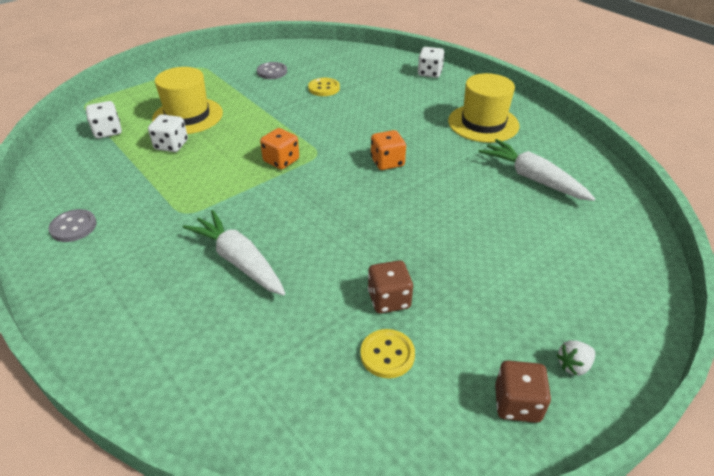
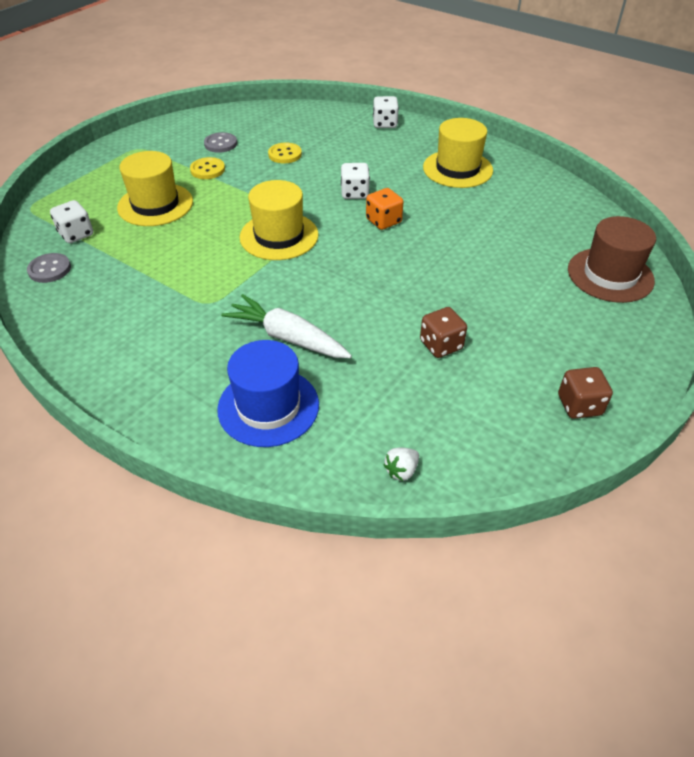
camera: 15 degrees left, 5 degrees up
grey button [48,209,97,242] -> grey button moved to [27,253,71,283]
white dice [148,114,188,152] -> white dice moved to [341,163,370,199]
orange dice [260,128,299,169] -> yellow hat [240,180,319,260]
yellow button [360,329,415,378] -> yellow button moved to [190,157,225,179]
white carrot [478,139,595,201] -> none
white strawberry [557,340,595,376] -> white strawberry moved to [383,448,419,481]
none -> blue hat [217,340,319,447]
none -> brown hat [568,216,656,303]

